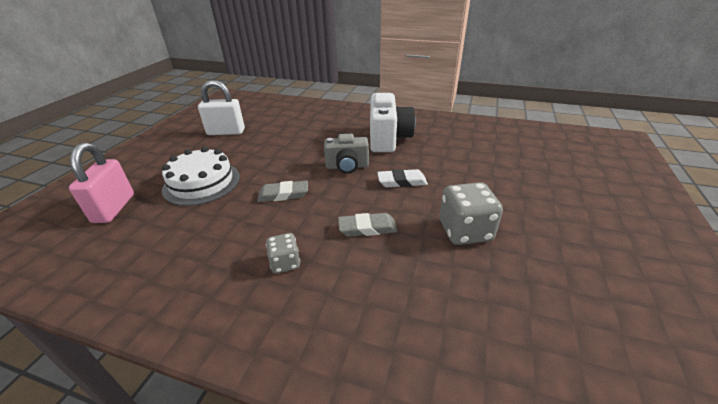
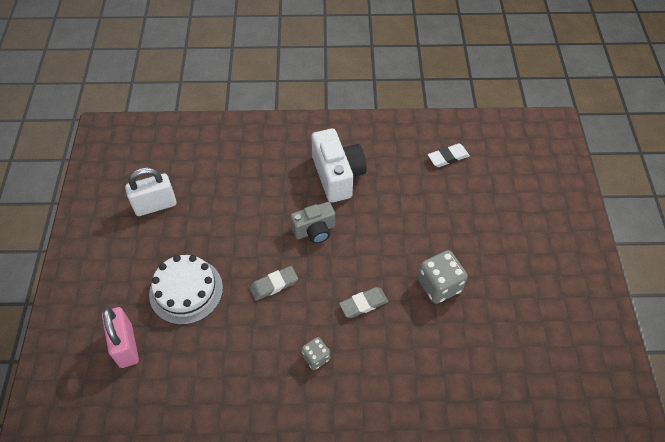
camera: 20 degrees left, 20 degrees up
white eraser [377,169,428,187] -> white eraser moved to [428,143,470,167]

